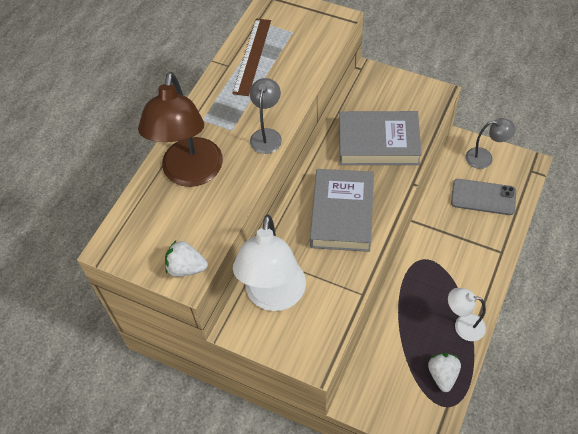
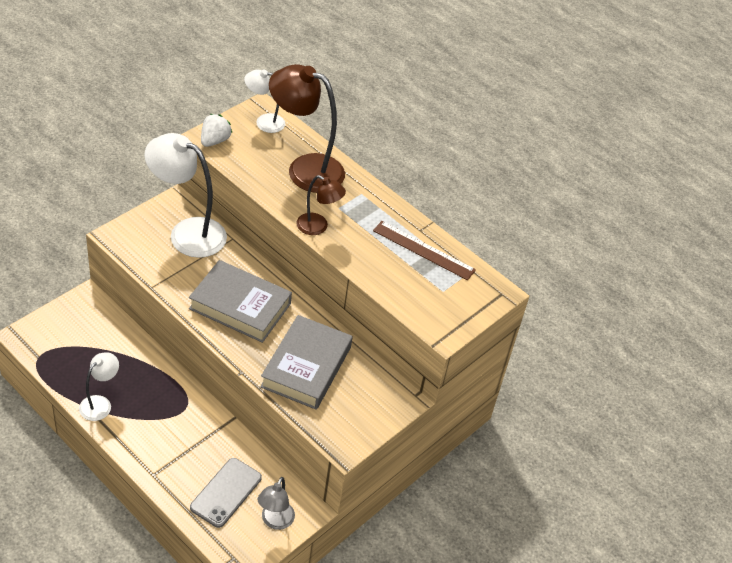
camera: 100 degrees right, 10 degrees down
grey lamp [250,78,282,154] -> brown lamp [296,175,346,235]
white strawberry [428,353,461,392] -> none
none -> white lamp [244,69,285,133]

